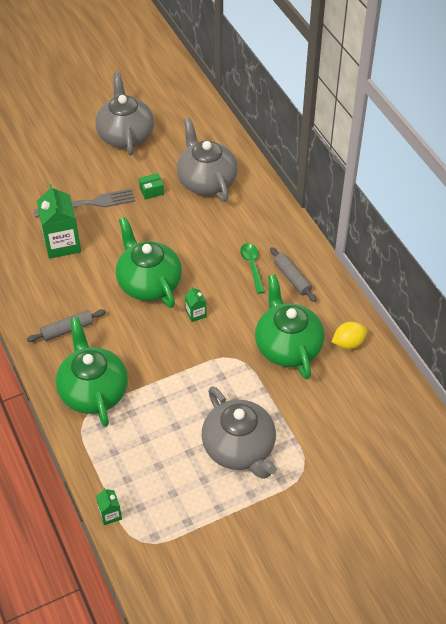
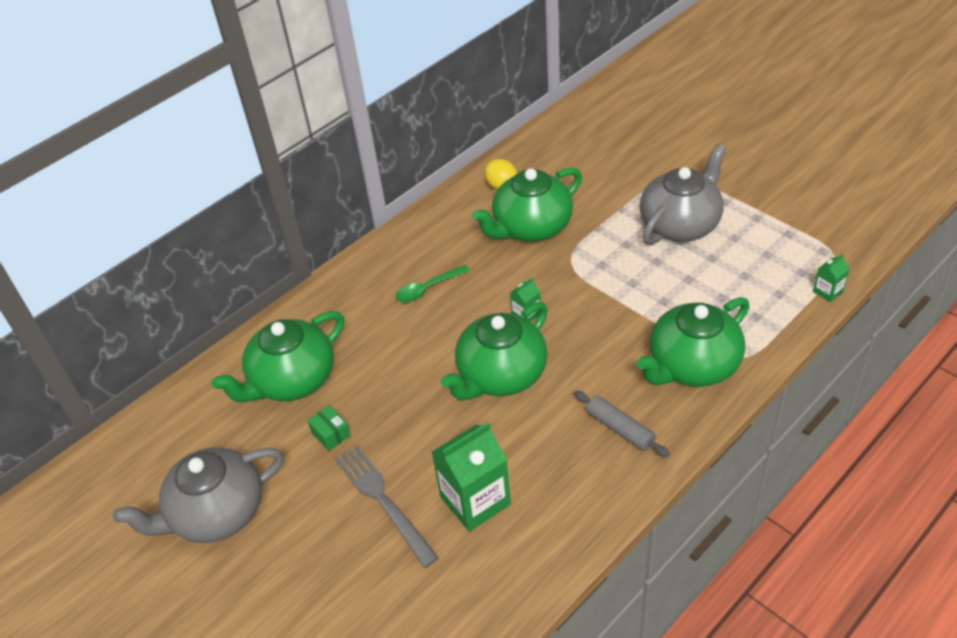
camera: 105 degrees left, 5 degrees down
grey teapot [177,118,238,202] -> green teapot [211,311,344,402]
grey rolling pin [270,247,317,302] -> none

